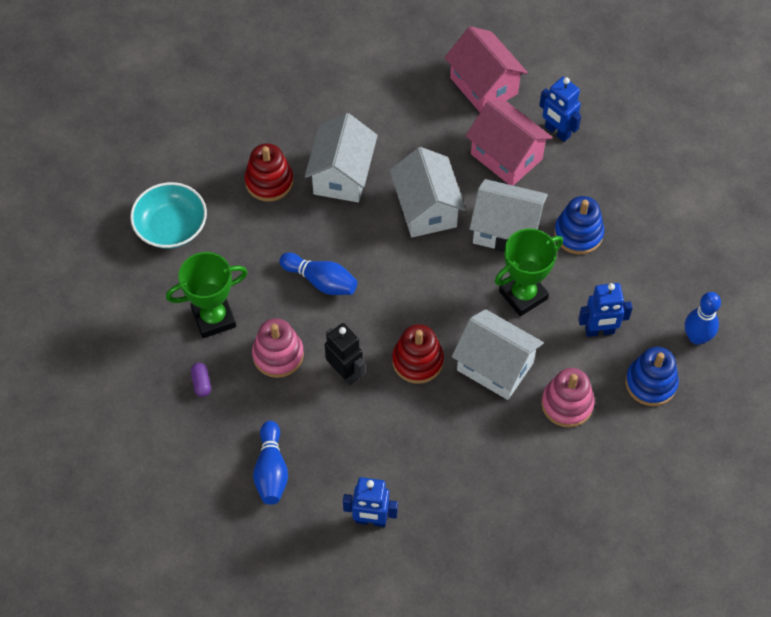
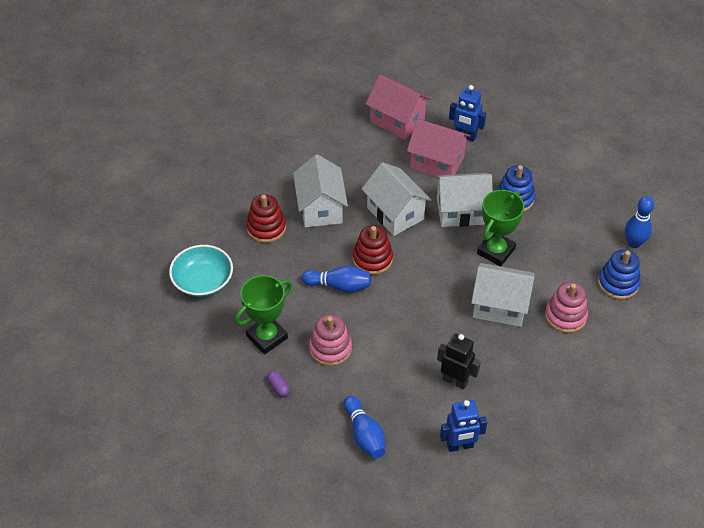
camera: 20 degrees left, 10 degrees down
black robot [325,323,365,385] -> black robot moved to [437,334,481,390]
red stacking toy [392,324,444,384] -> red stacking toy moved to [353,225,393,275]
blue robot [578,283,633,337] -> none

